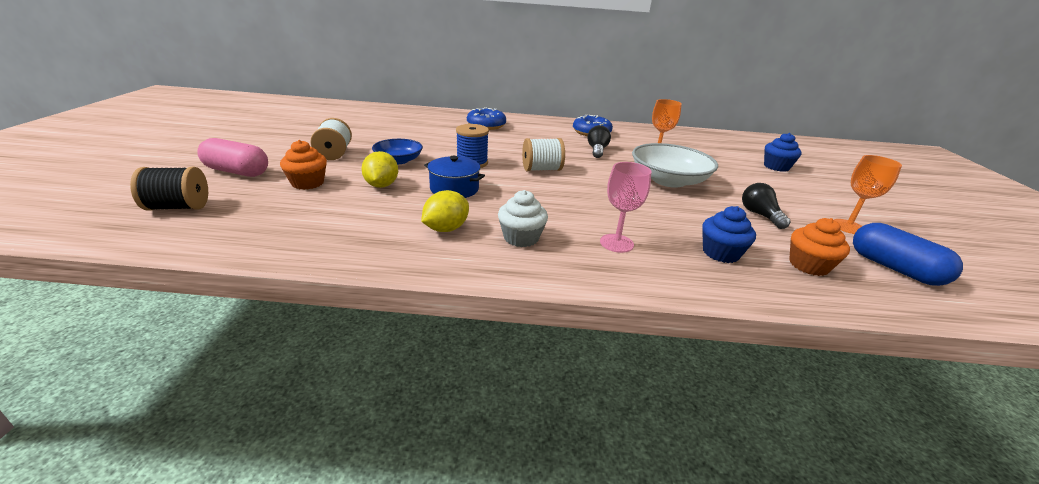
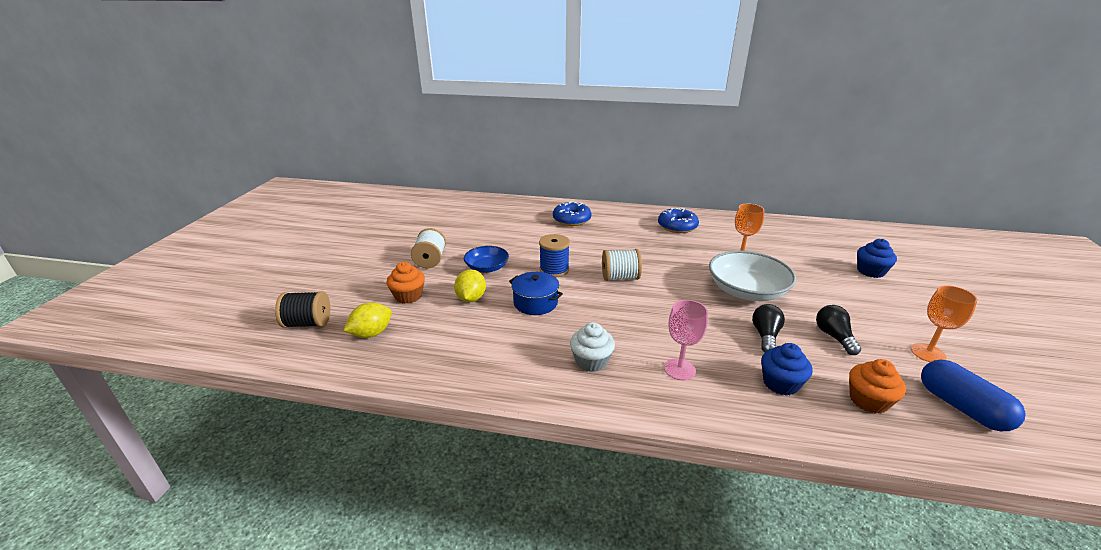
camera: 10 degrees right, 0 degrees up
pink capsule [197,138,268,177] -> none
yellow lemon [421,190,469,232] -> yellow lemon moved to [343,302,392,338]
black light bulb [587,125,611,158] -> black light bulb moved to [752,304,785,352]

